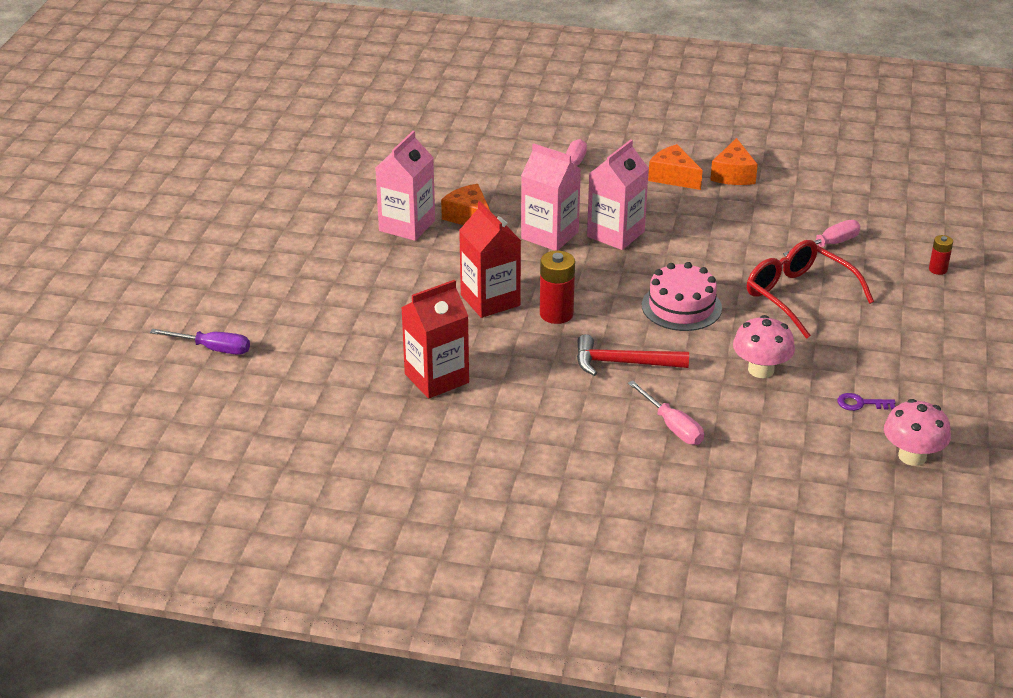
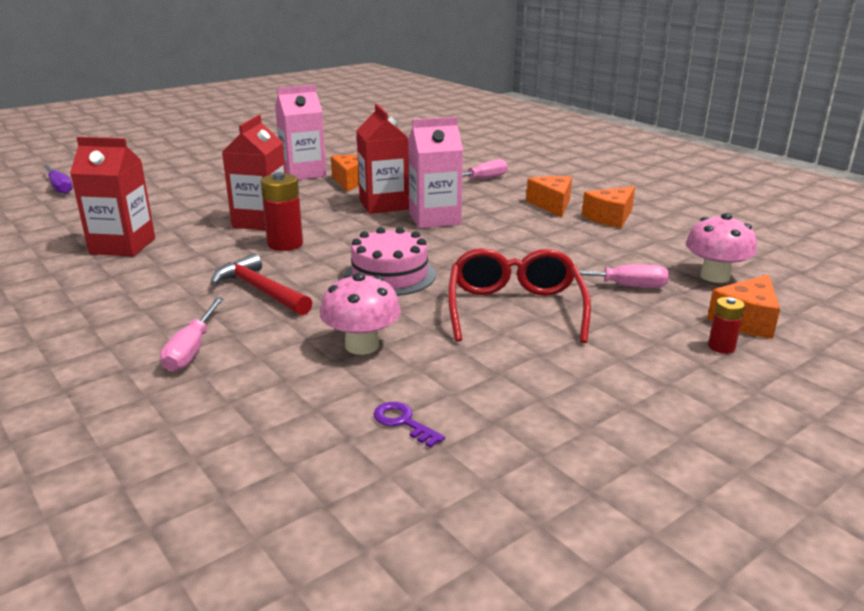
camera: 40 degrees right, 10 degrees down
pink carton [521,143,581,251] -> red carton [356,104,409,214]
pink mushroom [884,399,951,466] -> pink mushroom moved to [686,213,757,283]
none -> orange cheese [707,275,780,339]

